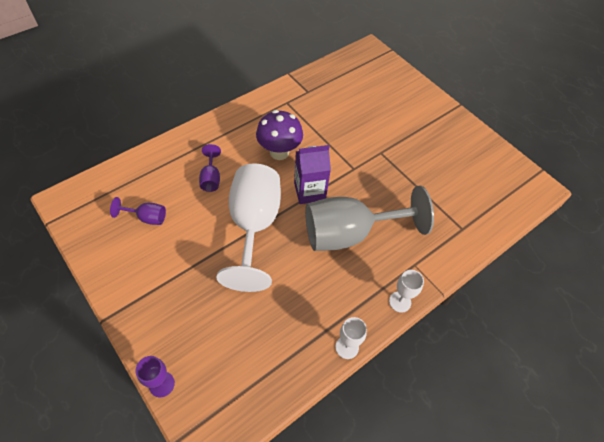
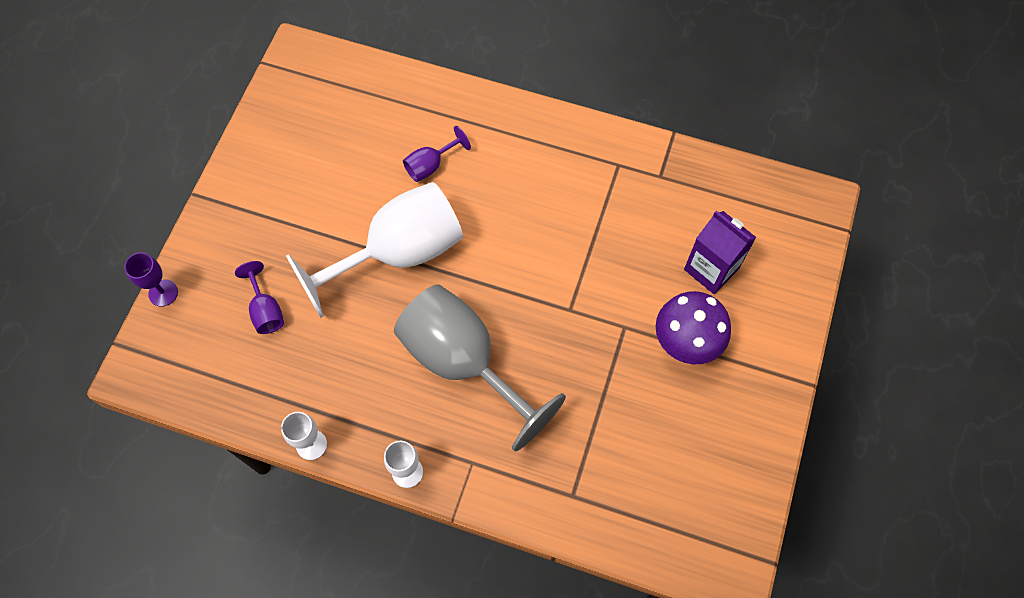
camera: 60 degrees right, 10 degrees up
purple goblet [110,197,166,225] -> purple goblet moved to [235,261,284,334]
purple mushroom [256,110,303,160] -> purple mushroom moved to [656,291,731,364]
purple carton [294,145,331,204] -> purple carton moved to [684,210,757,294]

